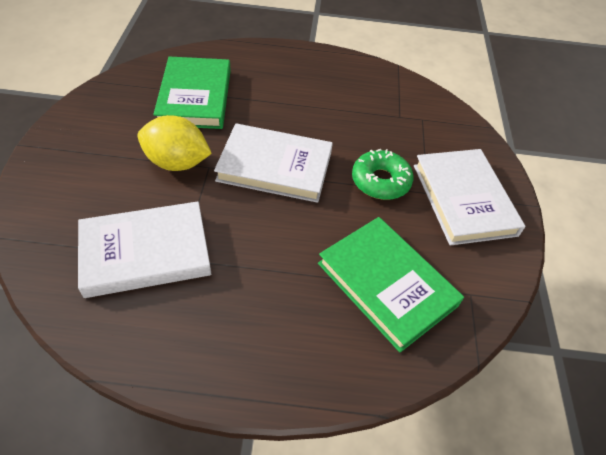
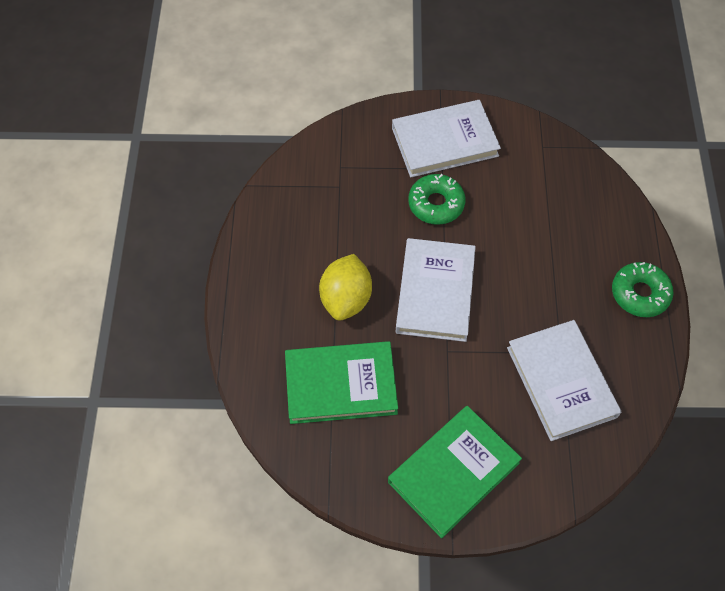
camera: 90 degrees left, 10 degrees up
yellow lemon [137,115,212,171] -> yellow lemon moved to [319,254,372,321]
green book [318,217,464,352] -> green book moved to [388,406,522,538]
none -> green donut [612,262,673,317]

